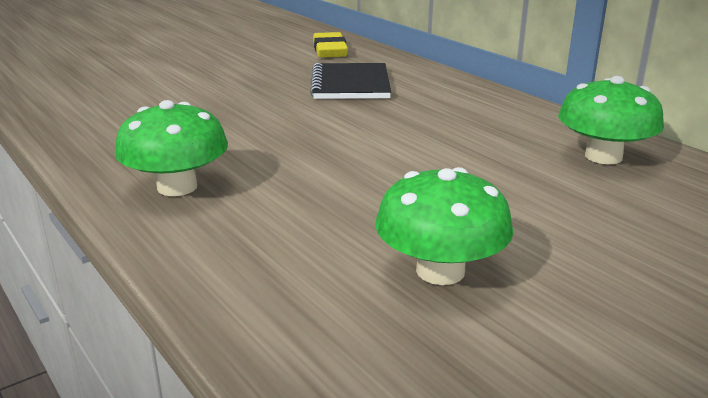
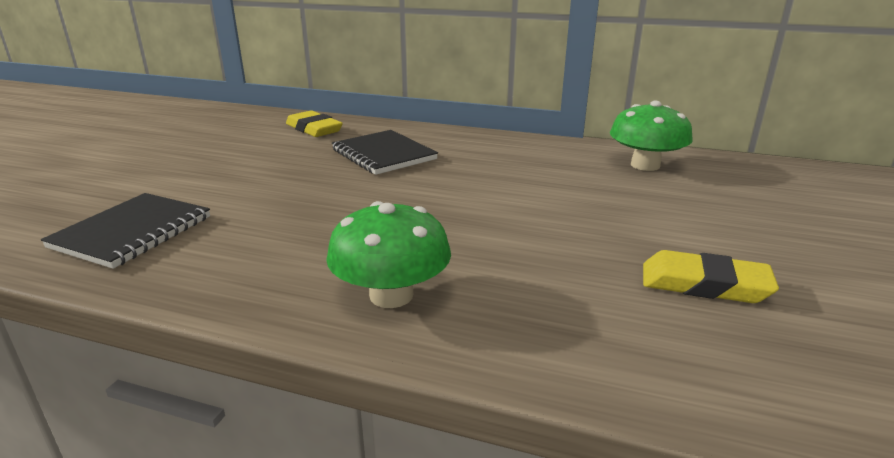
camera: 35 degrees left, 0 degrees up
green mushroom [375,167,514,285] -> yellow eraser [643,250,779,303]
none -> black notebook [41,193,210,269]

